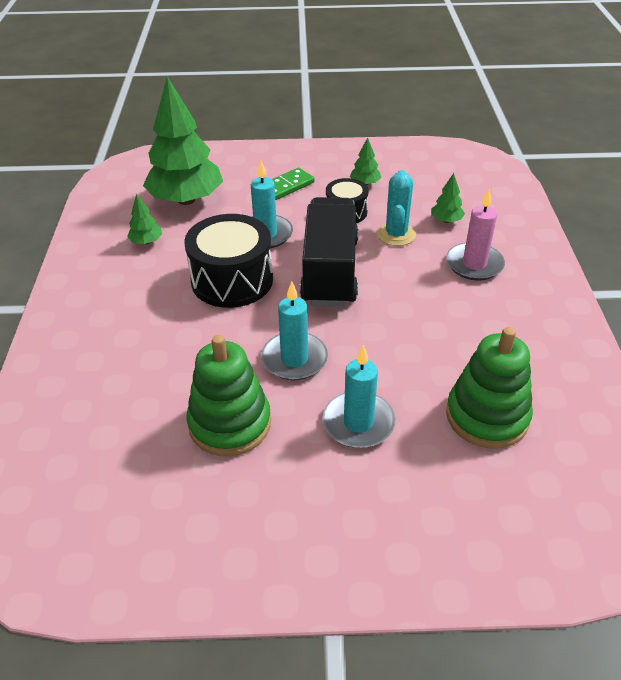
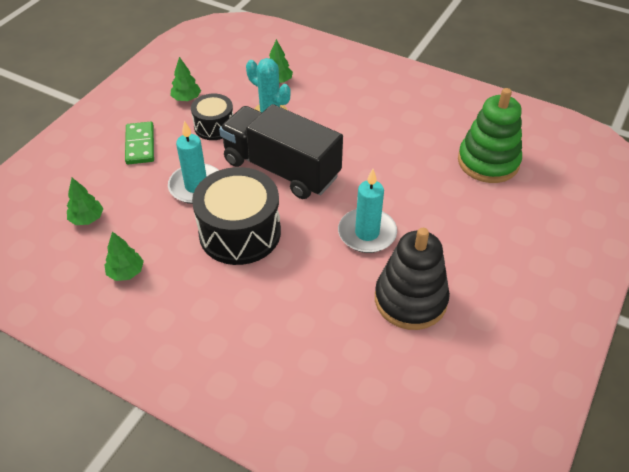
camera: 60 degrees left, 5 degrees up
green tree [143,77,223,205] -> green tree [67,178,104,225], size x0.41
green stacking toy [186,335,271,456] -> black stacking toy [375,228,450,330]
turquoise candle [322,345,395,448] -> none
pink candle [446,189,505,280] -> none

